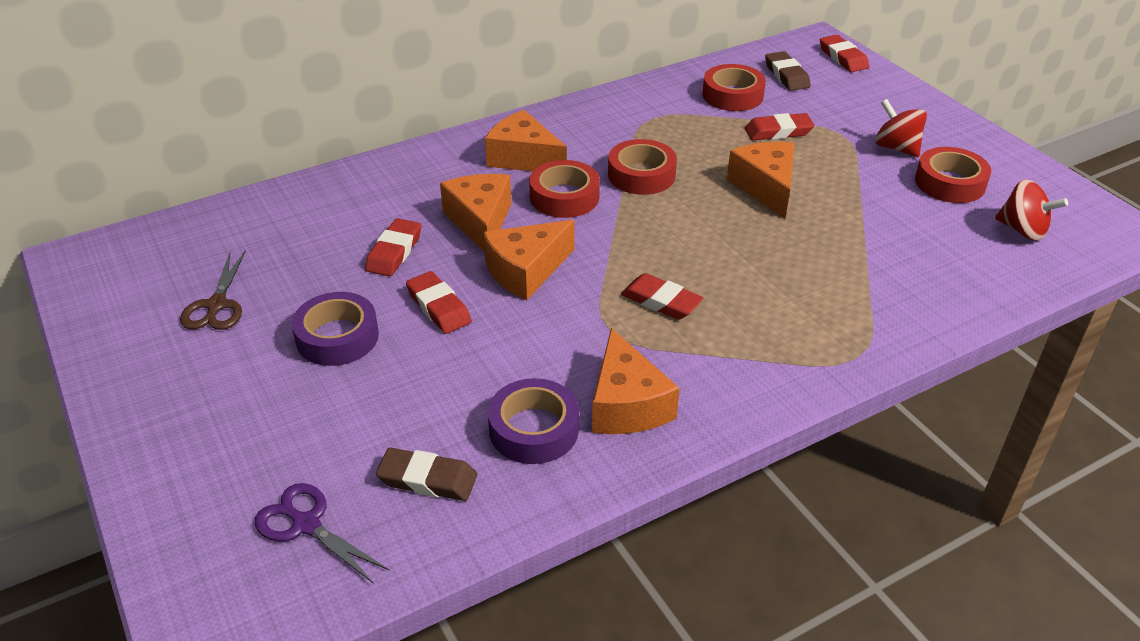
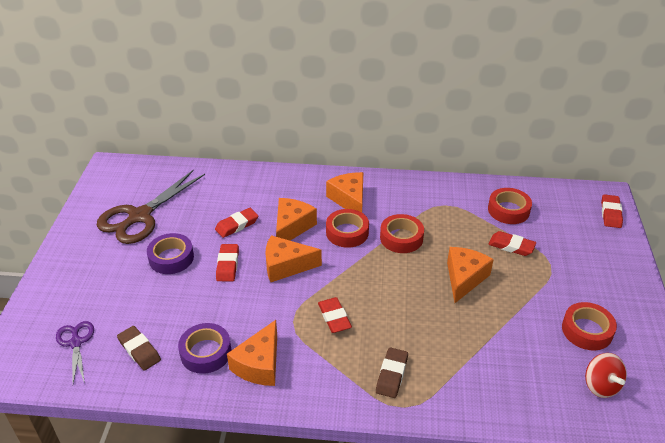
camera: 35 degrees right, 0 degrees up
brown scissors [180,250,246,330] -> brown scissors [96,169,205,244], size x1.90
brown eraser [765,51,811,91] -> brown eraser moved to [376,347,408,398]
red spinning top [875,99,927,157] -> none

